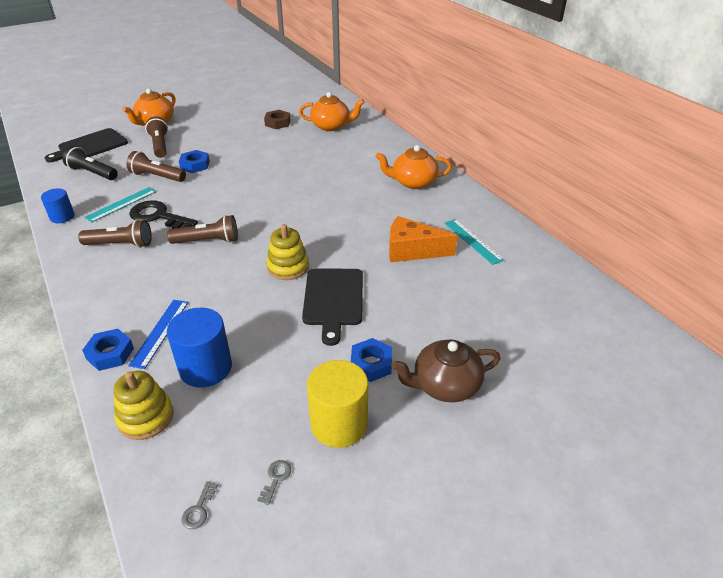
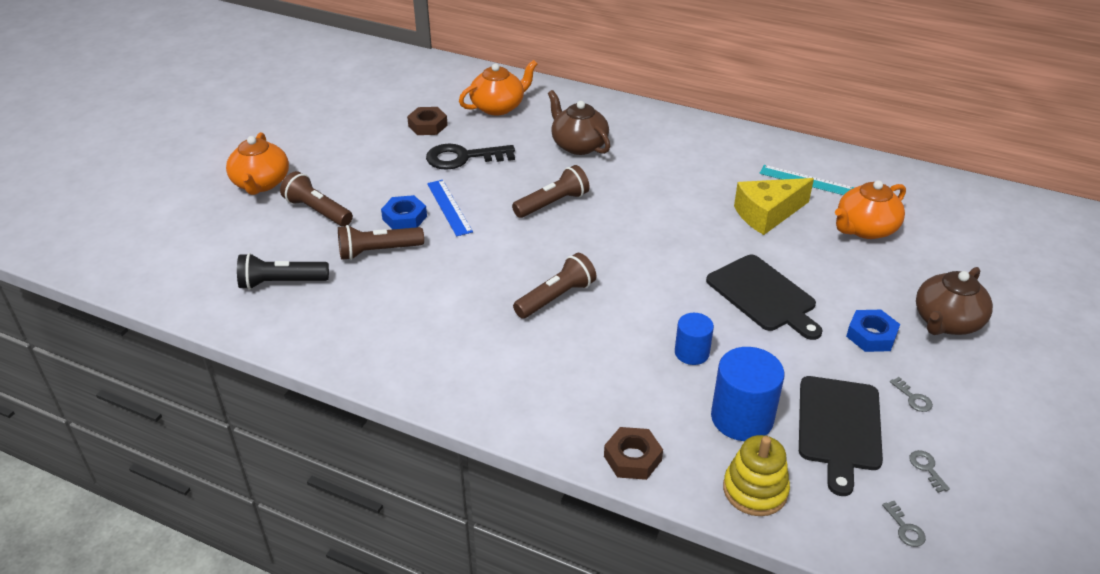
camera: 35 degrees left, 0 degrees up
blue cylinder [41,188,75,223] -> blue cylinder moved to [675,313,714,365]
black cutting board [45,128,128,162] -> black cutting board moved to [799,376,883,496]
brown flashlight [78,219,152,248] -> brown flashlight moved to [512,165,590,218]
blue nut [82,329,134,371] -> brown nut [604,427,663,480]
turquoise ruler [84,187,156,223] -> none
blue ruler [128,300,188,369] -> blue ruler moved to [427,180,473,236]
black key [129,200,198,229] -> black key moved to [426,143,515,170]
yellow stacking toy [267,224,309,280] -> none
yellow cylinder [307,360,368,448] -> grey key [890,377,933,412]
orange teapot [376,145,452,189] -> orange teapot moved to [835,180,906,239]
orange cheese [389,216,458,262] -> yellow cheese [734,178,814,235]
none -> brown teapot [548,90,610,155]

